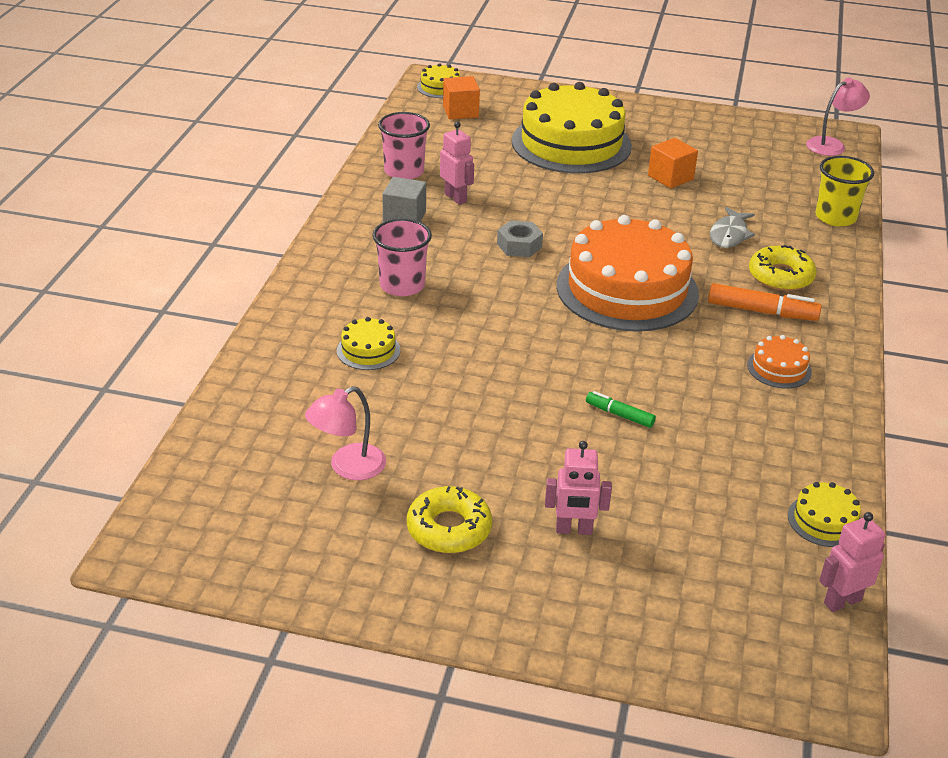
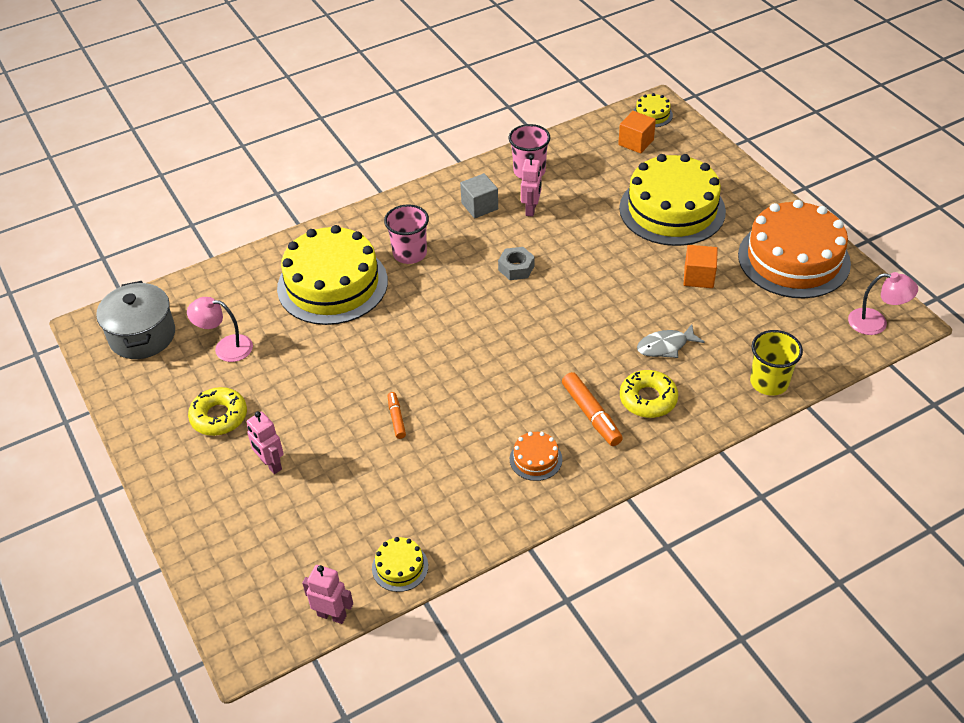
camera: 50 degrees right, 10 degrees up
yellow cake [337,317,400,370] -> yellow cake [277,225,388,325], size x2.40
orange cake [557,215,699,332] -> orange cake moved to [738,200,851,298]
green marker [586,391,656,428] -> orange marker [388,392,406,439]
none -> grey pot [96,281,175,359]

